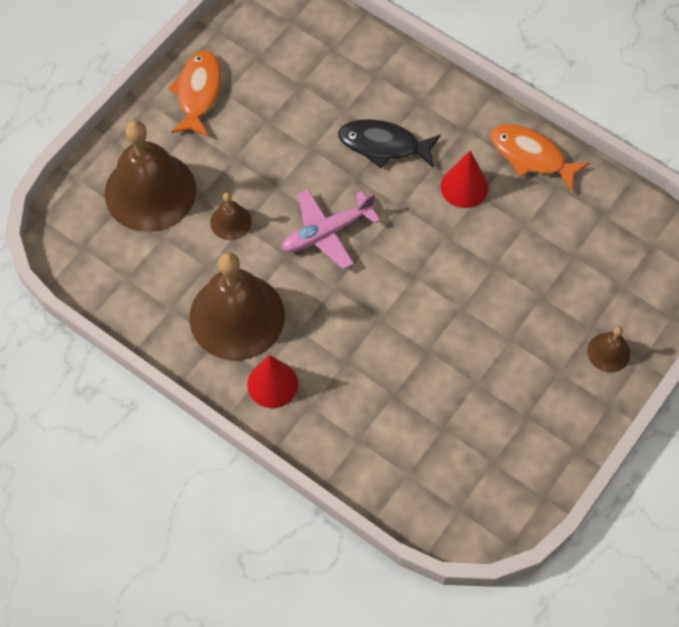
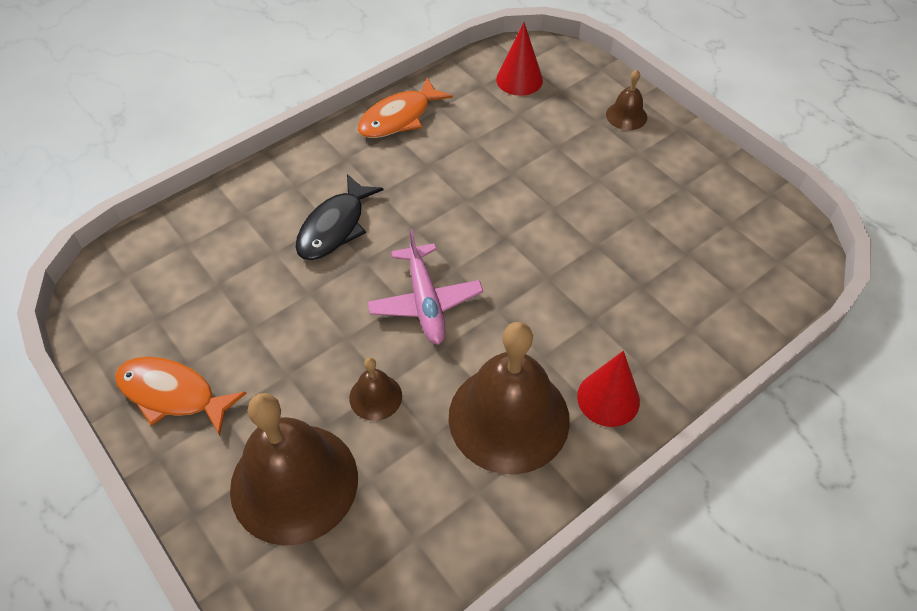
camera: 75 degrees left, 10 degrees down
red cone [441,150,488,208] -> red cone moved to [496,22,543,96]

